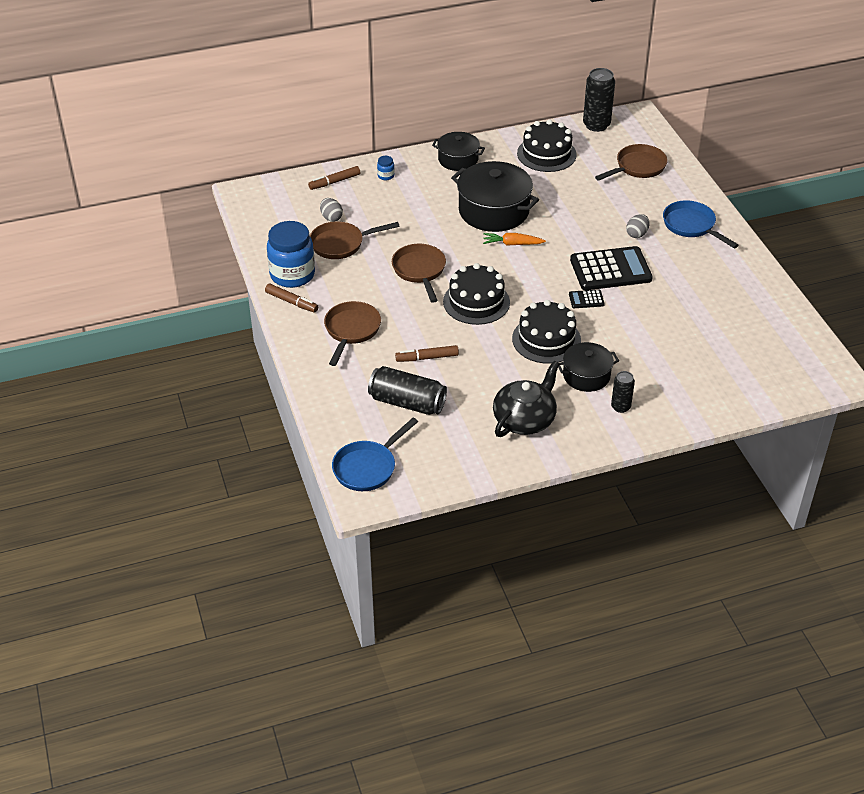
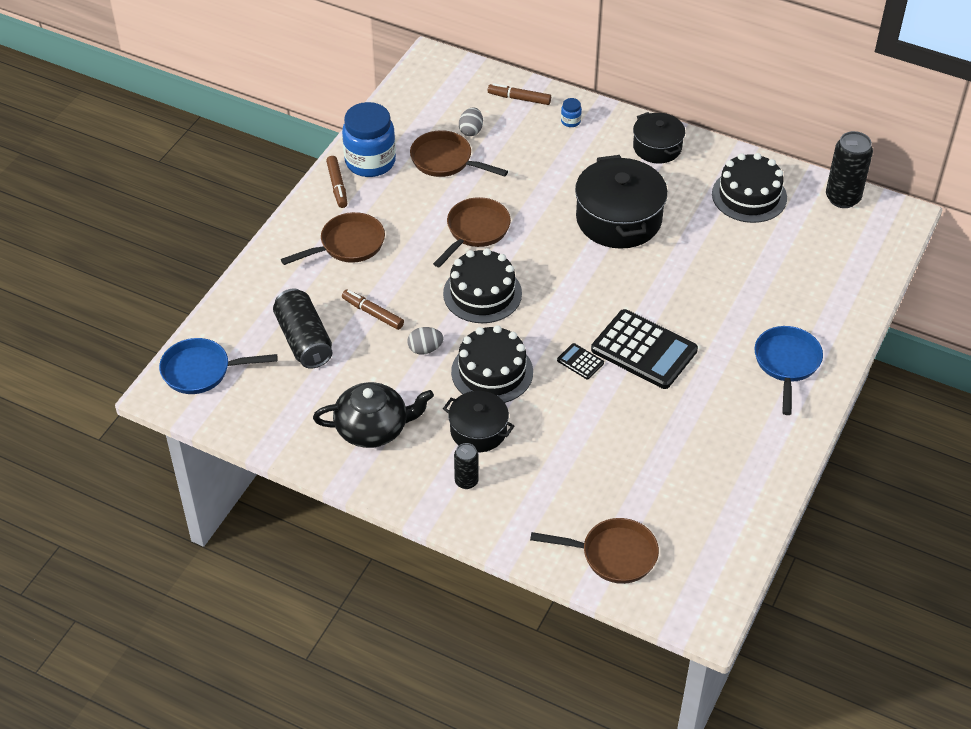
camera: 45 degrees right, 5 degrees up
orange carrot [483,233,546,246] -> none
brown pan [595,144,667,181] -> brown pan moved to [530,518,659,584]
grey egg [626,214,650,238] -> grey egg moved to [407,327,443,355]

